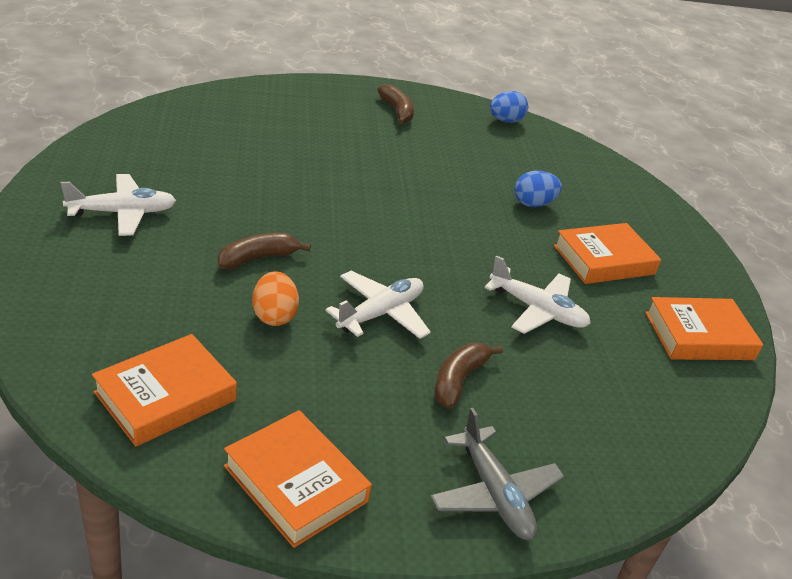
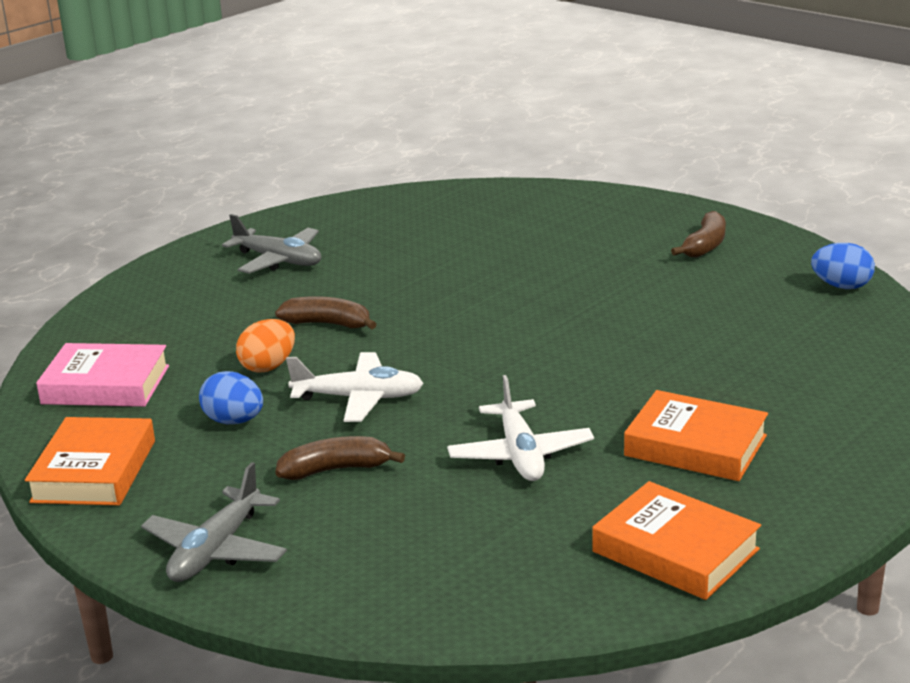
camera: 55 degrees right, 10 degrees down
white plane [61,174,176,236] -> grey plane [222,214,321,274]
orange book [92,334,237,447] -> pink book [36,343,169,407]
blue egg [514,170,562,207] -> blue egg moved to [199,371,263,424]

